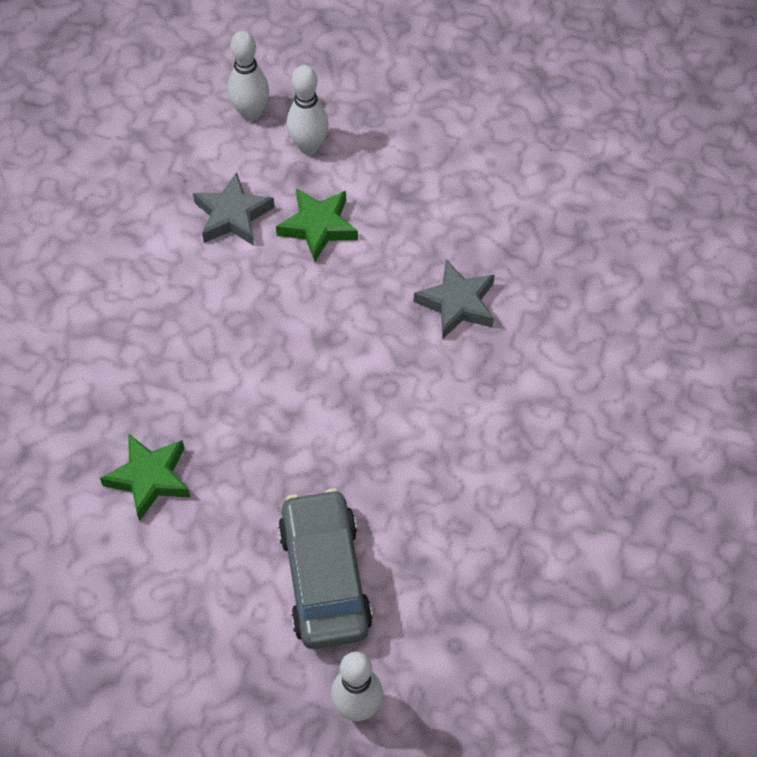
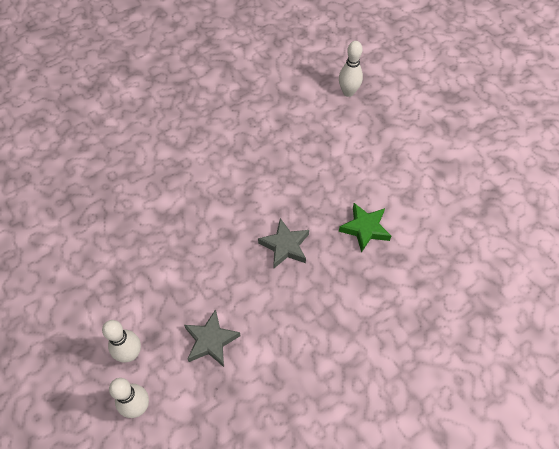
camera: 140 degrees left, 0 degrees up
green star [276,188,358,262] -> none
grey car [278,488,373,649] -> none
grey star [414,260,495,338] -> grey star moved to [258,218,309,268]

